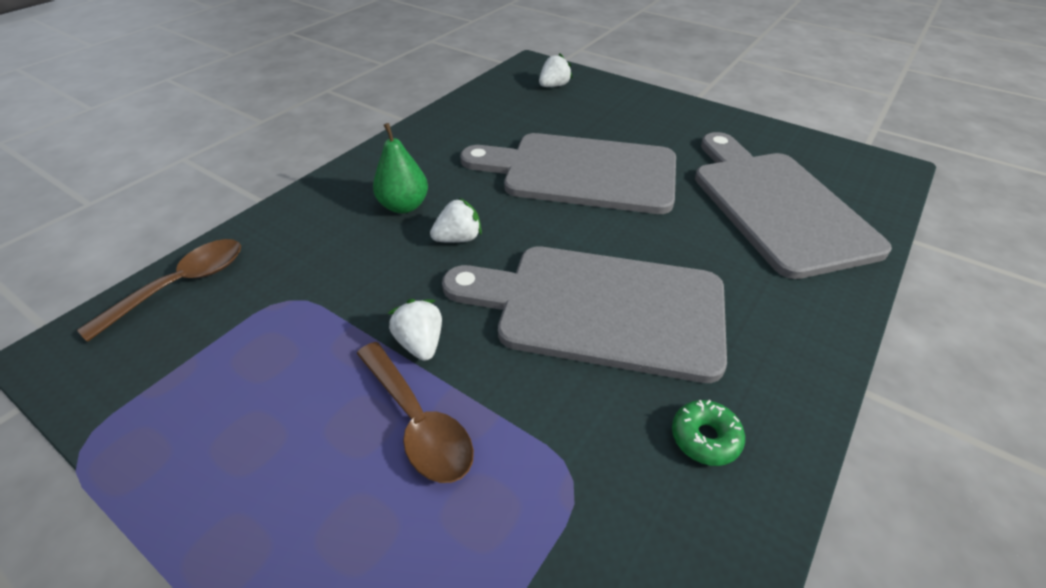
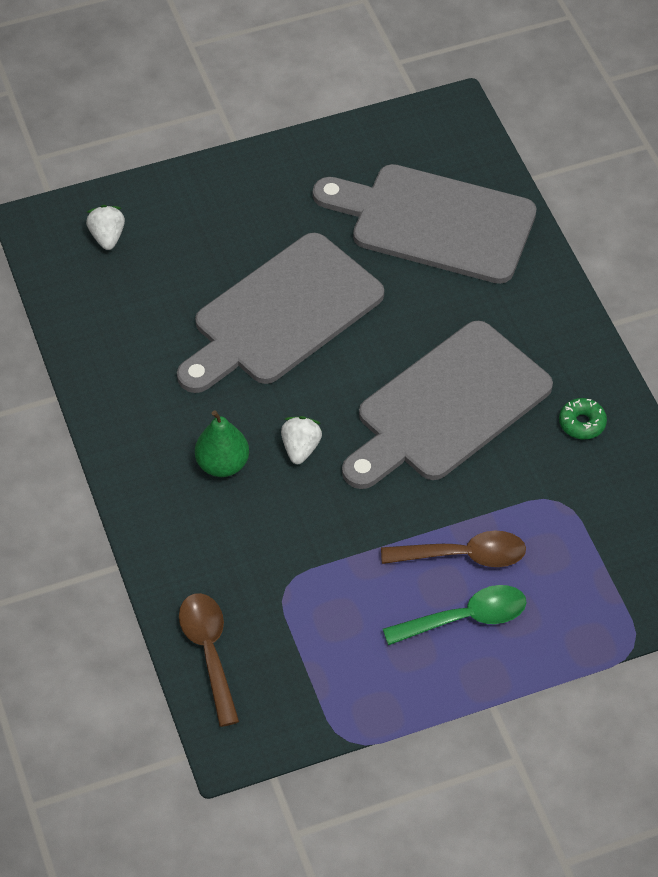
camera: 55 degrees left, 10 degrees up
white strawberry [388,299,442,361] -> none
none -> green spoon [383,585,527,645]

